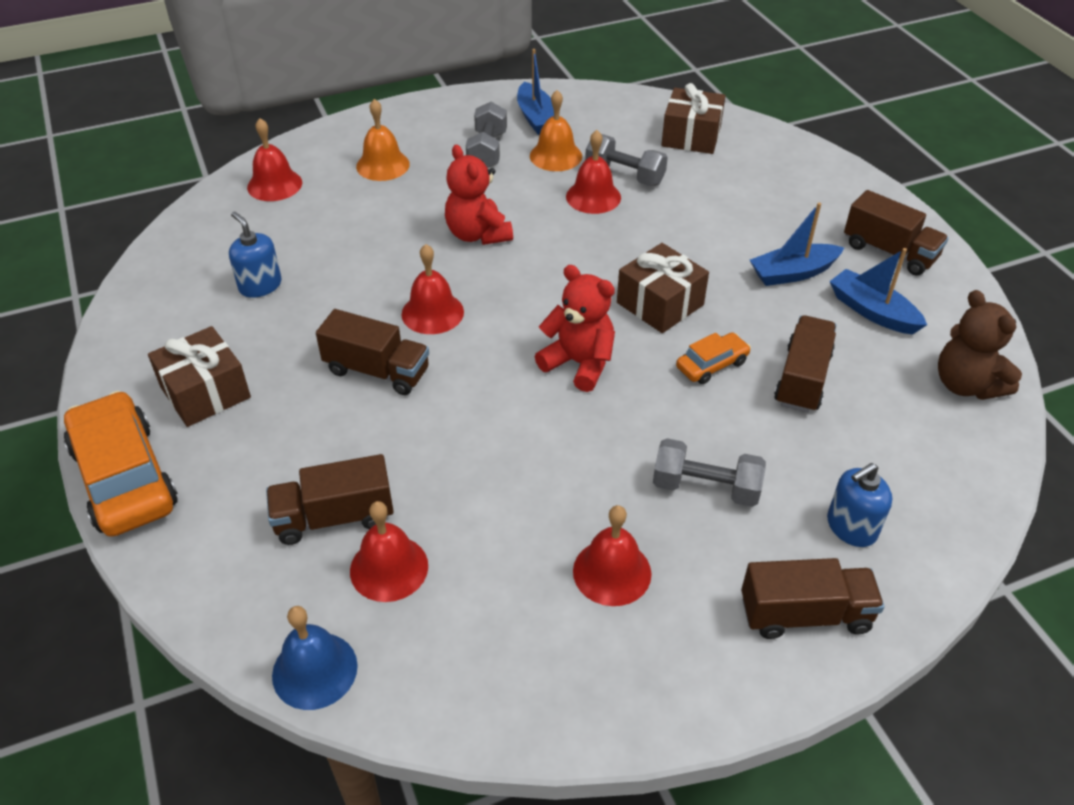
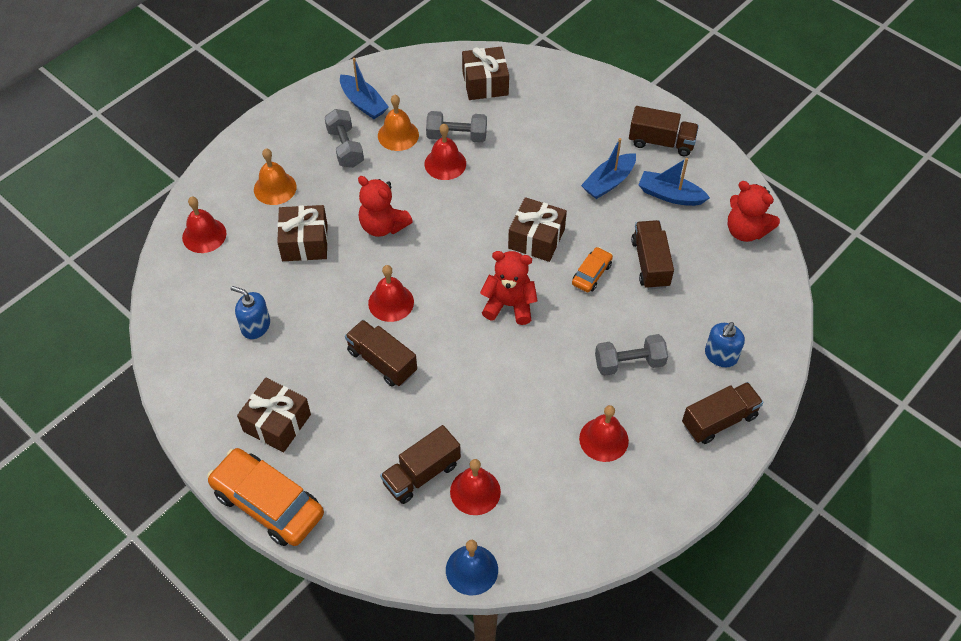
camera: 25 degrees left, 10 degrees up
brown truck [316,309,429,395] -> brown truck turned 135 degrees counterclockwise [345,320,417,386]
brown teddy bear [938,290,1022,400] -> red teddy bear [728,181,780,242]
none -> brown gift [277,205,328,261]

